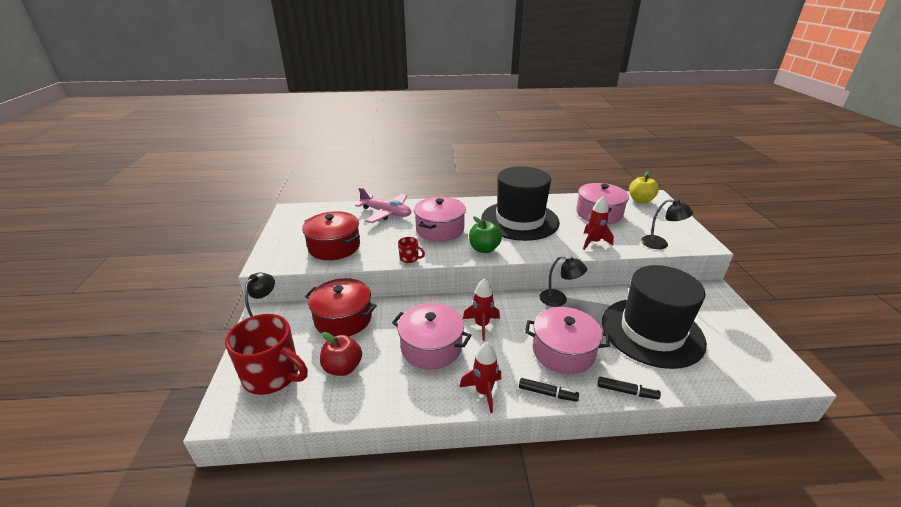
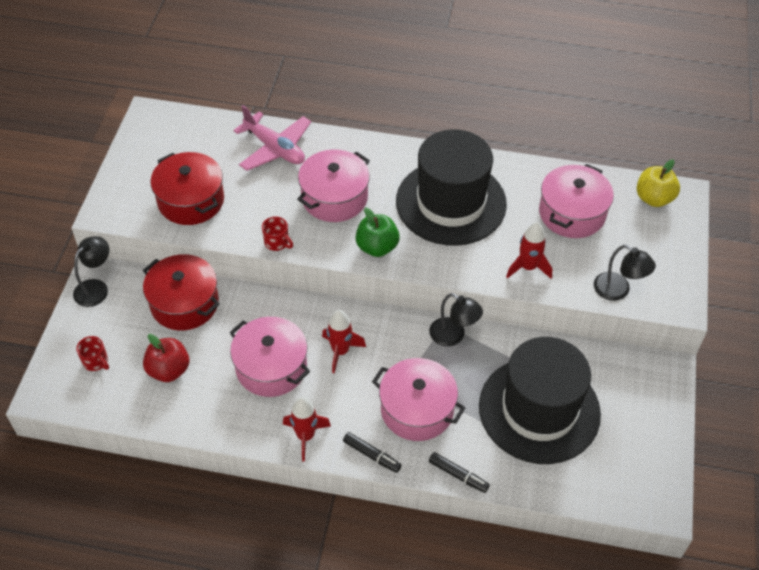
camera: 15 degrees right, 20 degrees up
red mug [225,314,308,395] -> red mug [76,336,109,371], size x0.43

